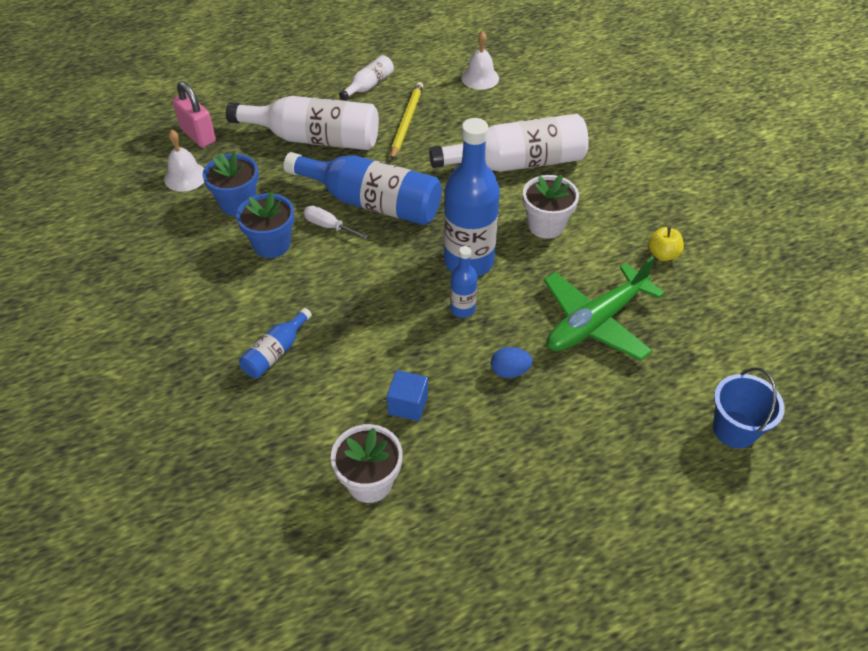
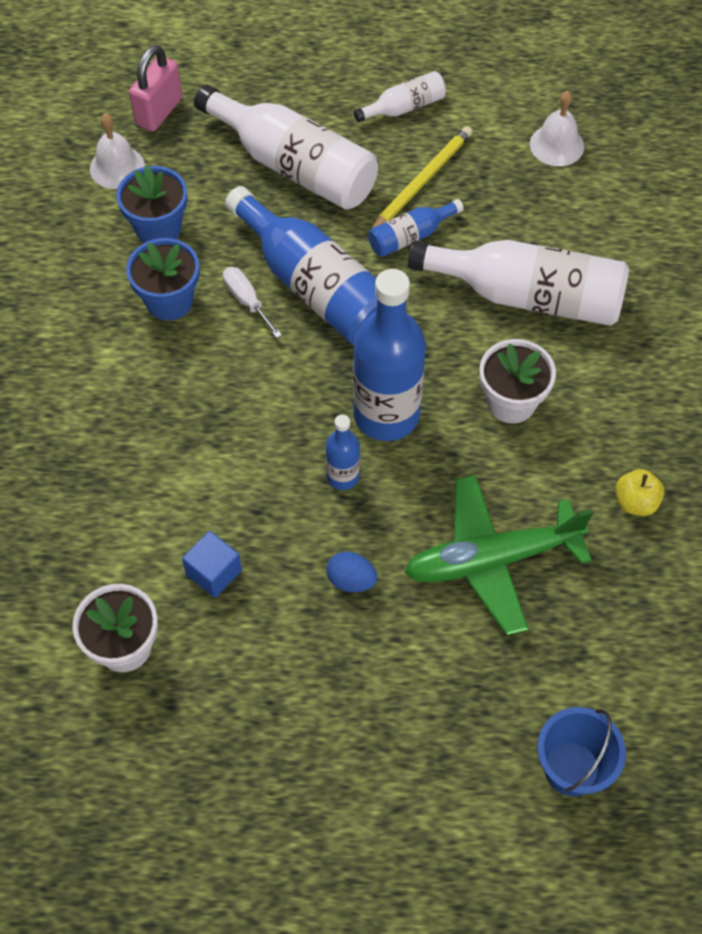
camera: 25 degrees right, 10 degrees up
pink padlock [173,81,216,148] -> pink padlock turned 45 degrees clockwise [129,45,182,132]
blue bottle [239,308,312,378] -> blue bottle moved to [369,199,464,257]

